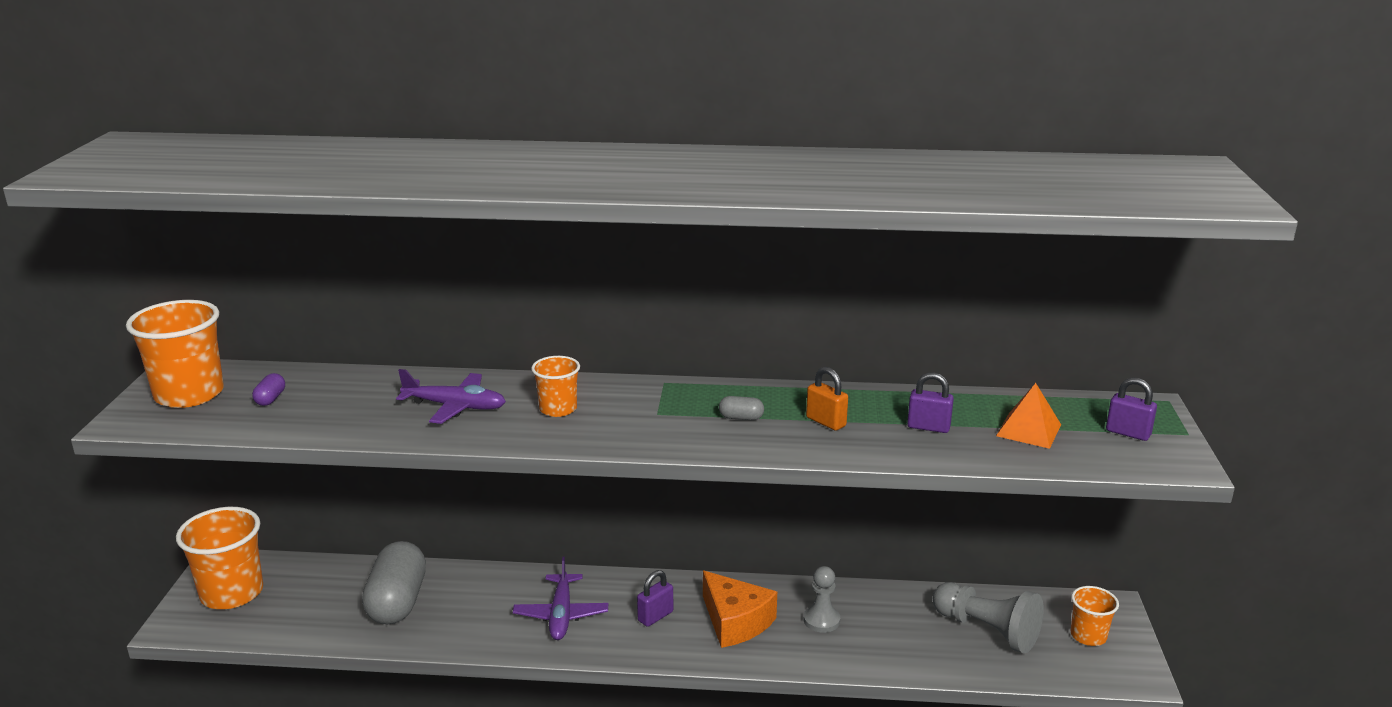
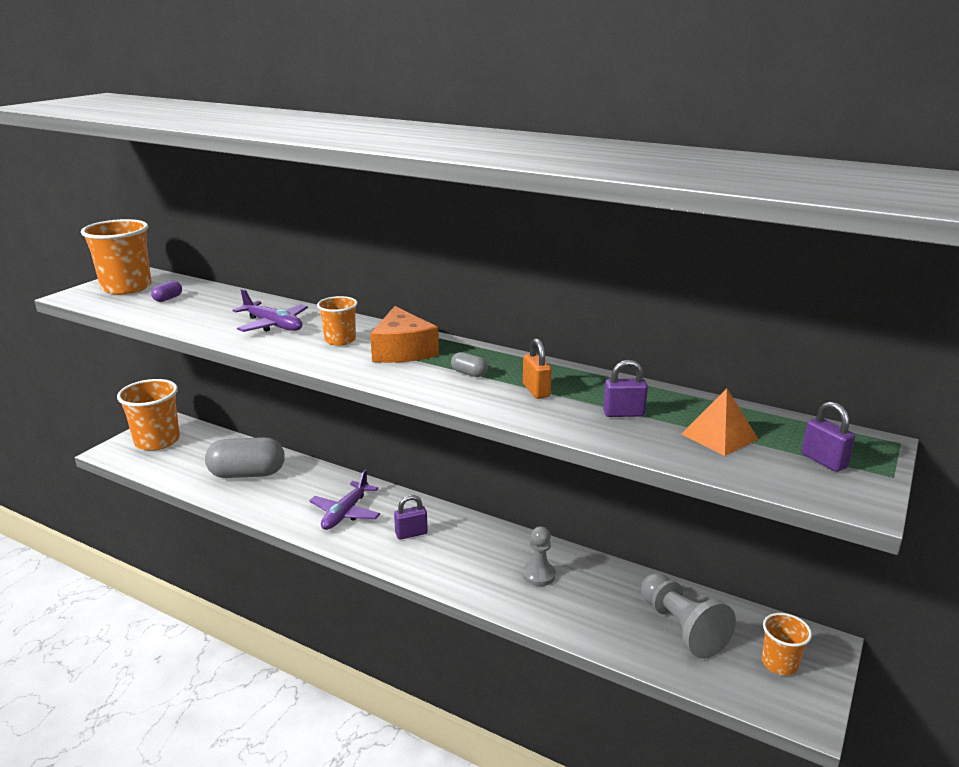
camera: 25 degrees right, 0 degrees up
grey capsule [362,541,426,624] -> grey capsule turned 60 degrees clockwise [205,437,285,478]
orange cheese [703,571,777,648] -> orange cheese moved to [370,306,439,363]
purple padlock [907,372,954,433] -> purple padlock turned 45 degrees counterclockwise [603,360,648,417]

